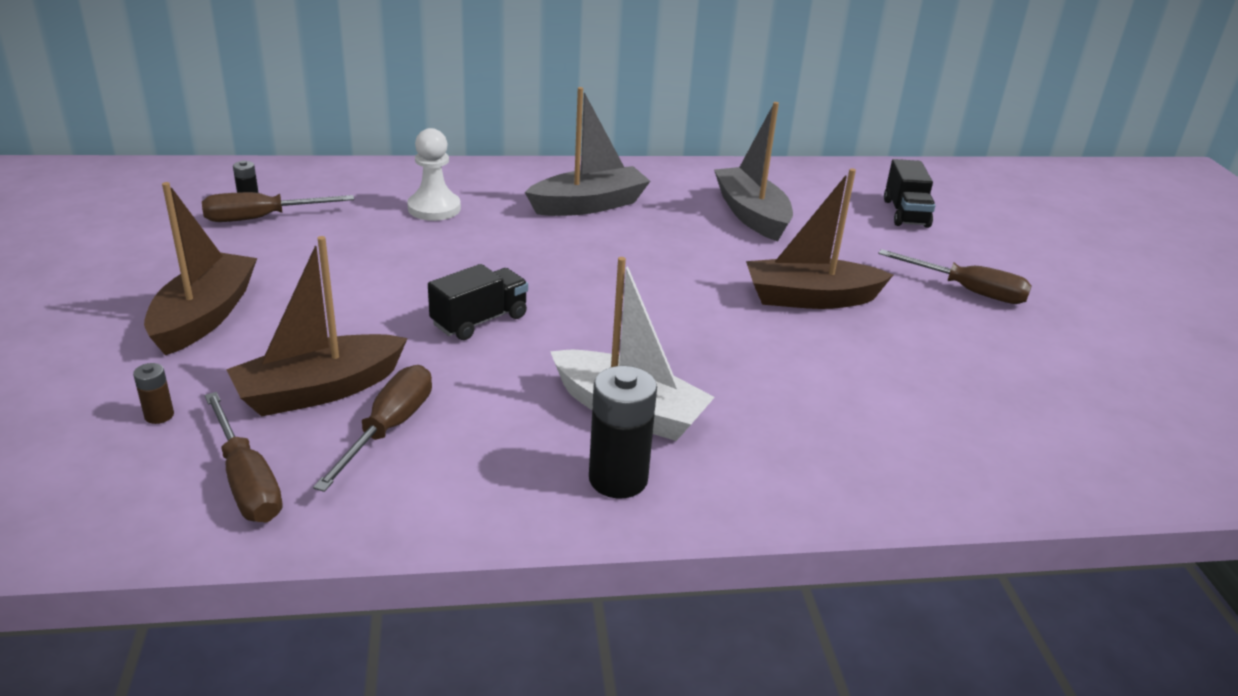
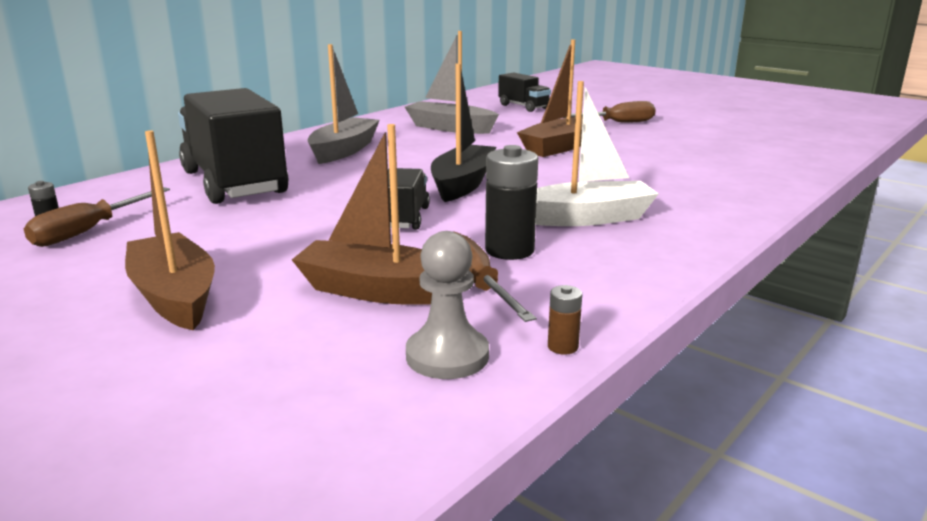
camera: 40 degrees left, 10 degrees down
brown battery [133,363,174,424] -> brown battery moved to [548,285,582,355]
brown screwdriver [204,392,282,522] -> grey pawn [406,231,489,379]
brown boat [226,236,408,417] -> brown boat turned 90 degrees clockwise [292,124,472,305]
white pawn [407,128,461,221] -> black truck [178,88,288,204]
black battery [589,366,657,499] -> black battery moved to [485,145,538,260]
none -> black boat [431,63,496,202]

